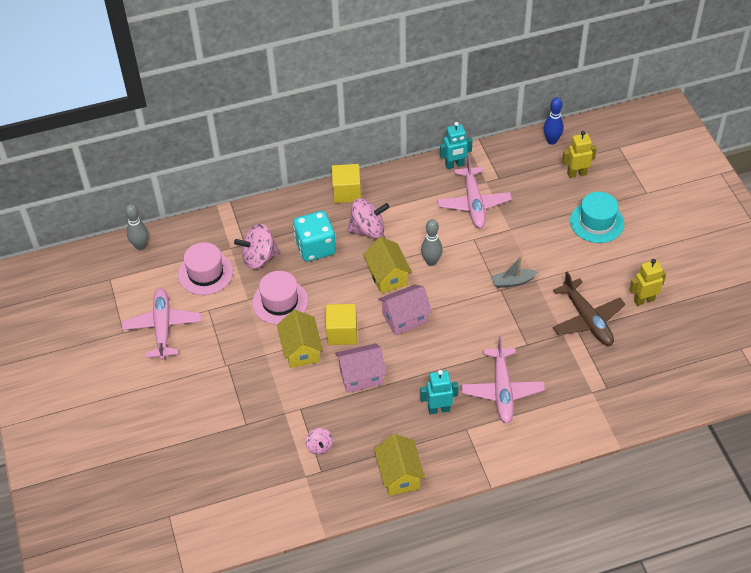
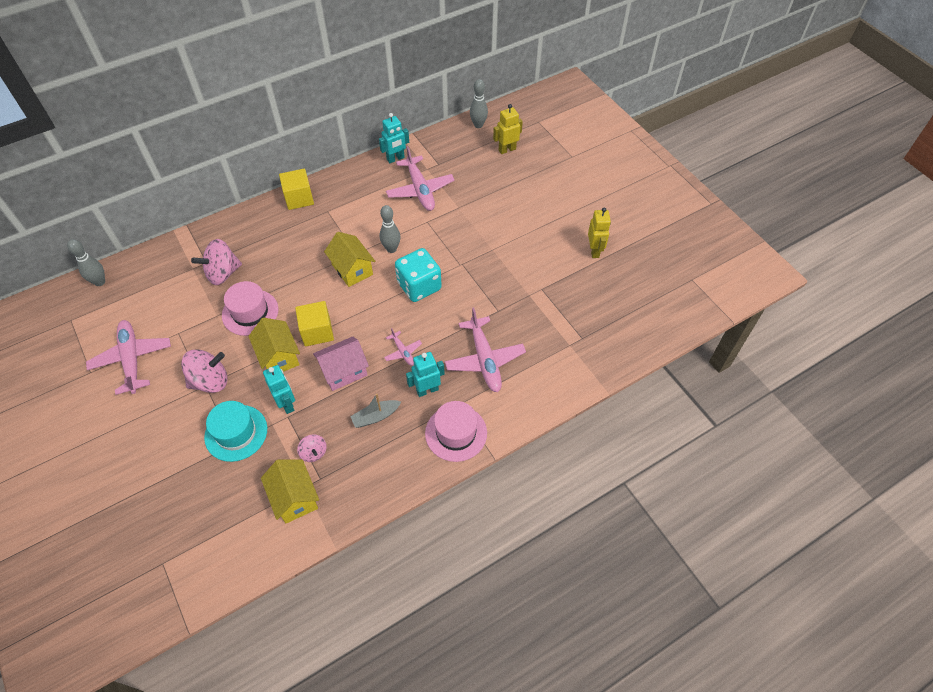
camera: 15 degrees left, 5 degrees up
pink hat [178,242,233,295] -> pink hat moved to [425,401,487,462]
turquoise dice [293,211,336,262] -> turquoise dice moved to [395,248,442,302]
pink spinning top [347,198,389,239] -> pink spinning top moved to [181,349,228,393]
yellow house [374,434,425,496] -> yellow house moved to [261,459,319,524]
pink house [378,285,432,335] -> none
grey boat [491,256,538,288] -> grey boat moved to [350,394,401,428]
blue bowling pin [543,97,564,145] -> grey bowling pin [470,79,488,128]
brown plane [553,272,626,346] -> none
turquoise hat [570,192,624,243] -> turquoise hat moved to [204,401,267,462]
yellow robot [629,259,666,306] -> yellow robot turned 120 degrees clockwise [588,207,611,258]
none -> turquoise robot [263,365,295,414]
none -> pink plane [384,328,422,366]

